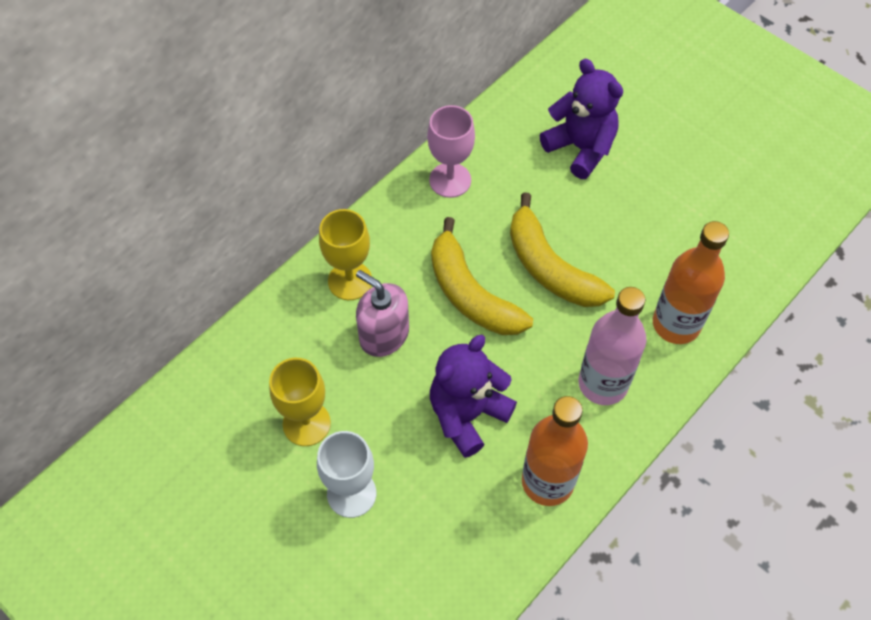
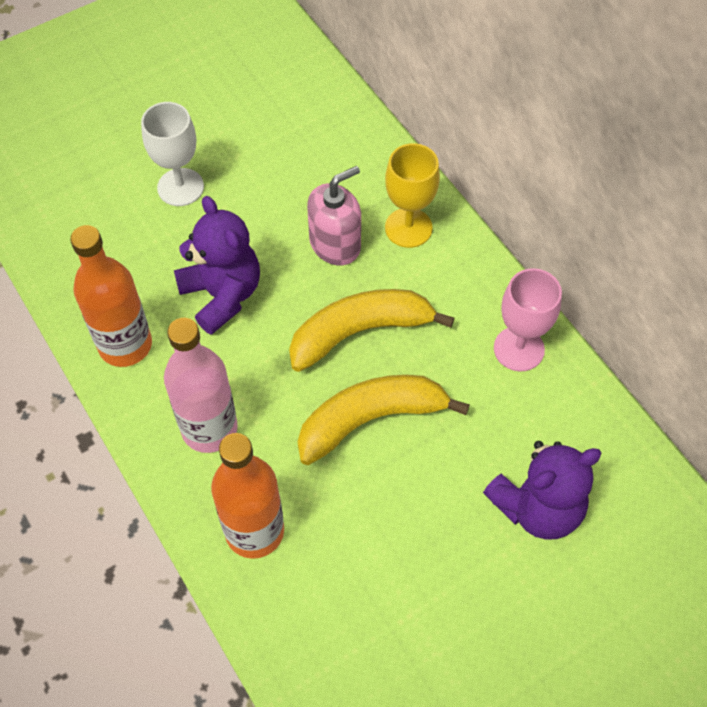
camera: 105 degrees right, 0 degrees up
yellow goblet [269,358,331,446] -> none

